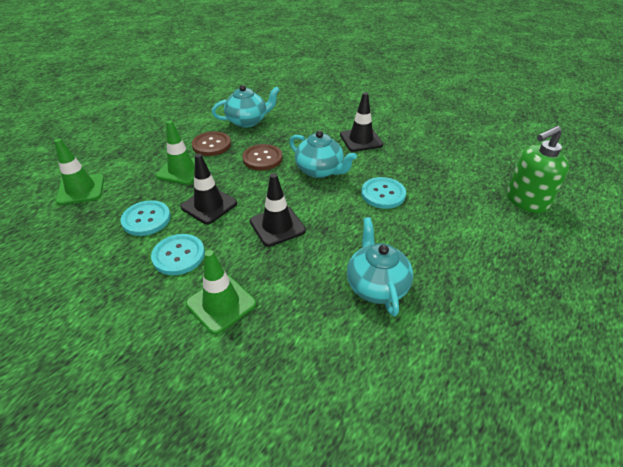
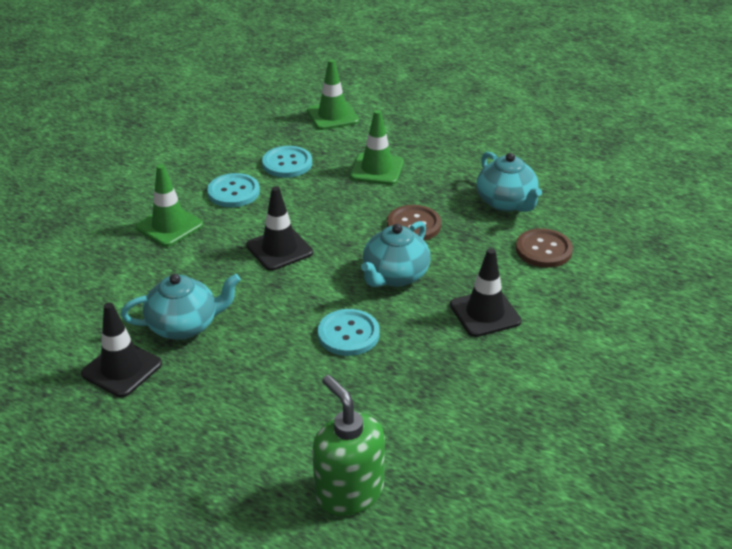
camera: 85 degrees right, 5 degrees down
black traffic cone [180,154,237,224] -> black traffic cone moved to [81,302,162,397]
brown button [192,131,231,156] -> brown button moved to [516,228,573,268]

